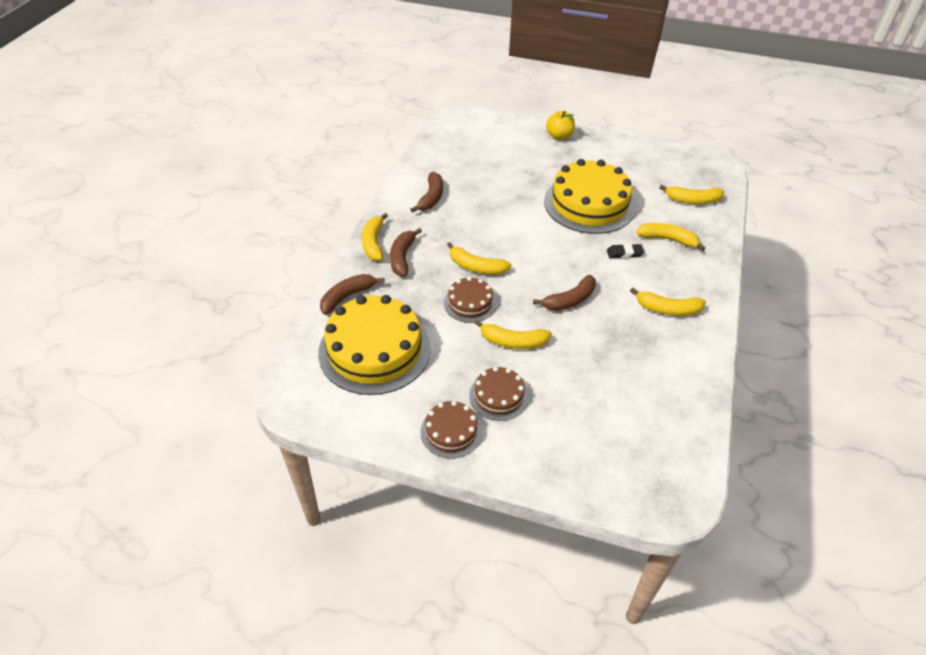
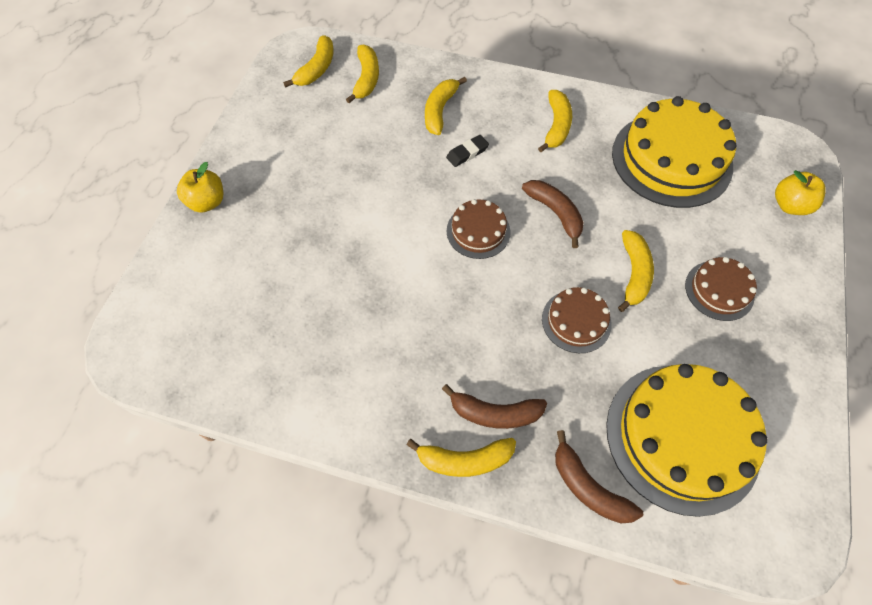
camera: 90 degrees left, 15 degrees up
brown banana [410,172,443,213] -> none
brown cake [420,401,482,458] -> brown cake moved to [447,199,510,259]
yellow banana [447,242,511,275] -> yellow banana moved to [283,35,334,88]
yellow cake [544,159,636,234] -> yellow cake moved to [612,96,736,208]
black eraser [607,244,644,258] -> black eraser turned 60 degrees clockwise [446,135,489,167]
none -> yellow apple [775,170,825,215]

